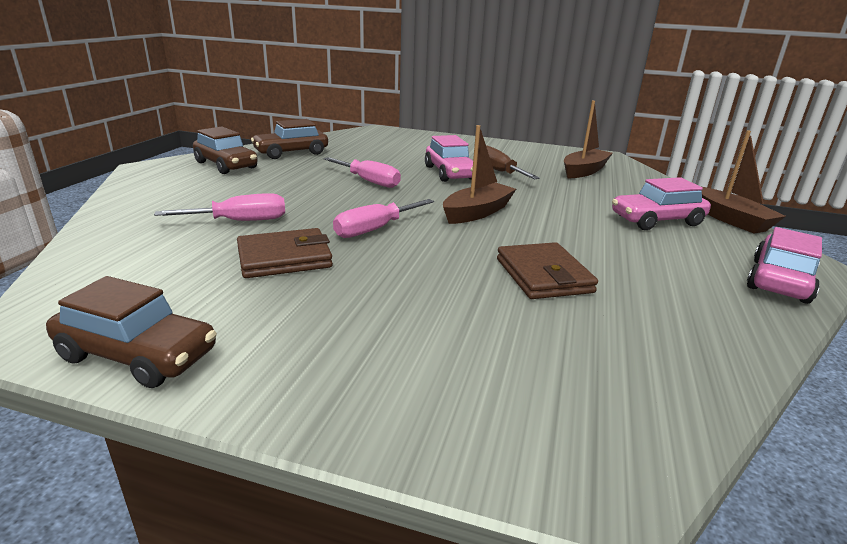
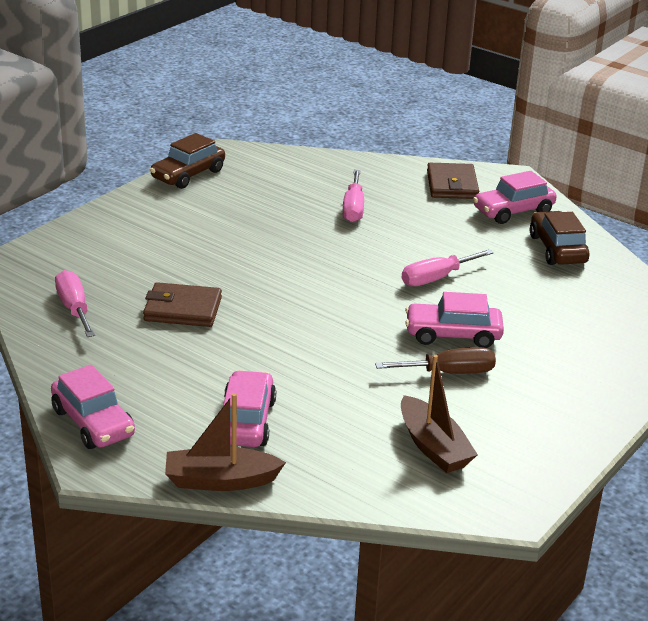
camera: 110 degrees right, 5 degrees up
brown car [193,127,258,174] -> pink car [473,171,557,224]
brown wallet [237,228,333,278] -> brown wallet moved to [427,163,479,199]
pink screwdriver [333,199,434,238] -> pink screwdriver moved to [55,270,95,337]
brown boat [443,125,516,224] -> none

